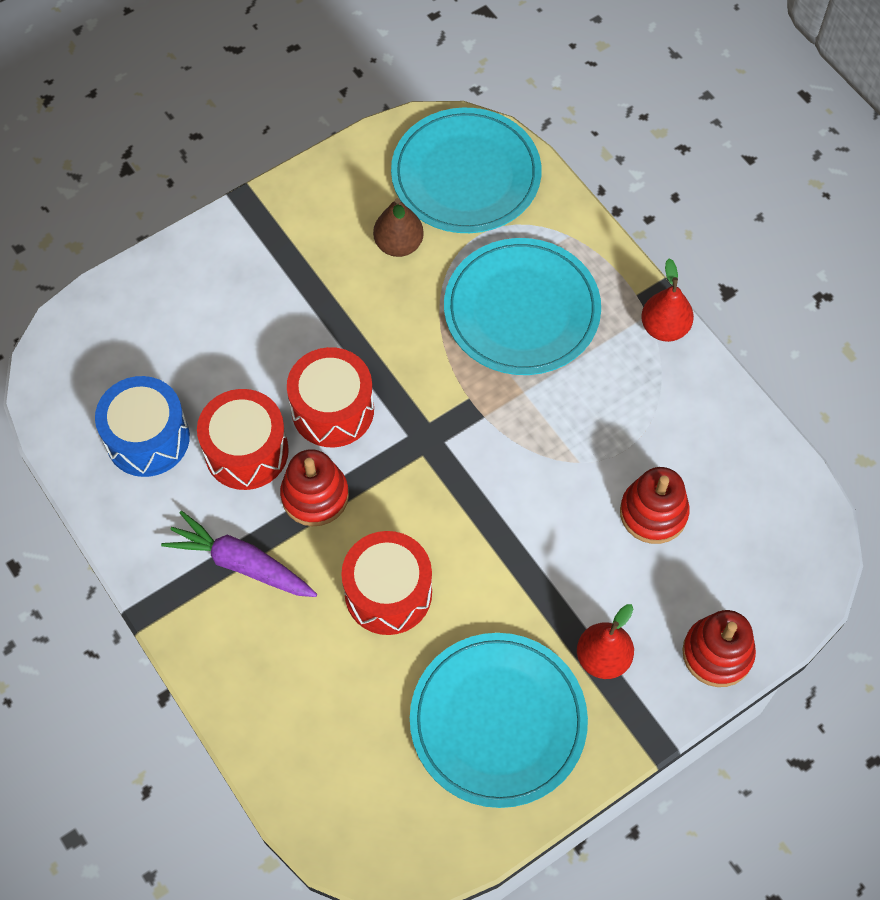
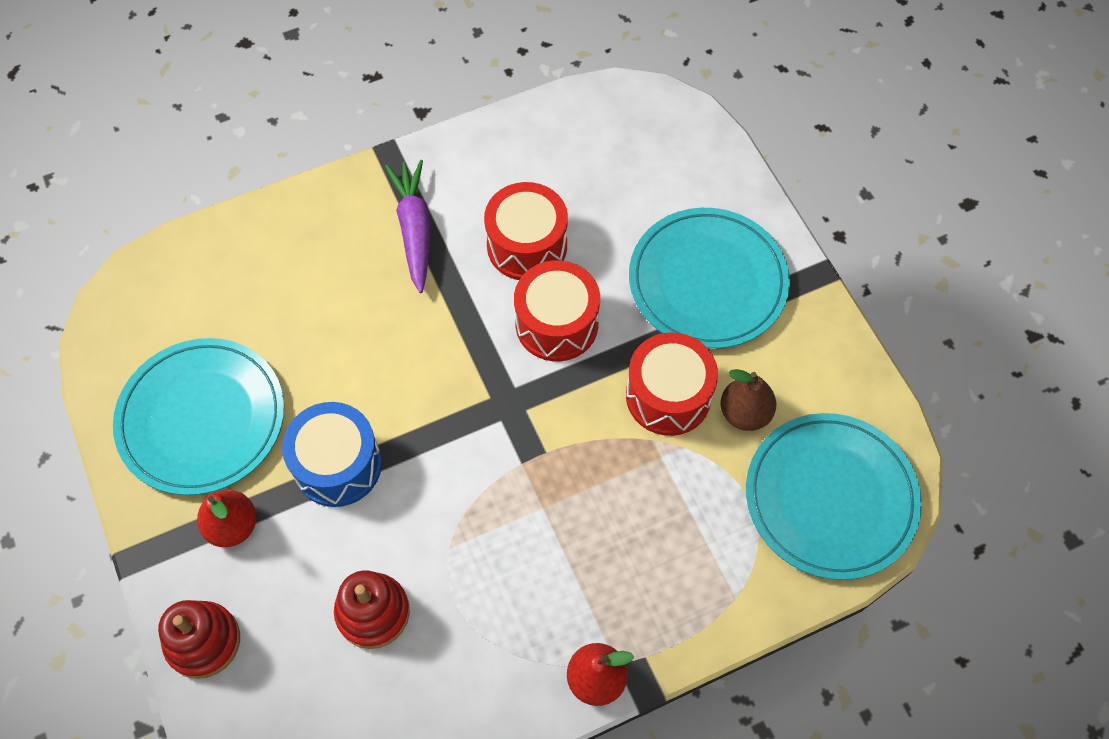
camera: 100 degrees right, 0 degrees up
blue drum [95,376,190,477] -> blue drum moved to [282,402,382,507]
purple carrot [161,511,317,597] -> purple carrot turned 45 degrees counterclockwise [385,160,431,293]
red stacking toy [280,449,349,526] -> none
red drum [341,531,432,635] -> red drum moved to [626,332,718,436]
turquoise plate [444,238,601,375] -> turquoise plate moved to [629,208,790,349]

